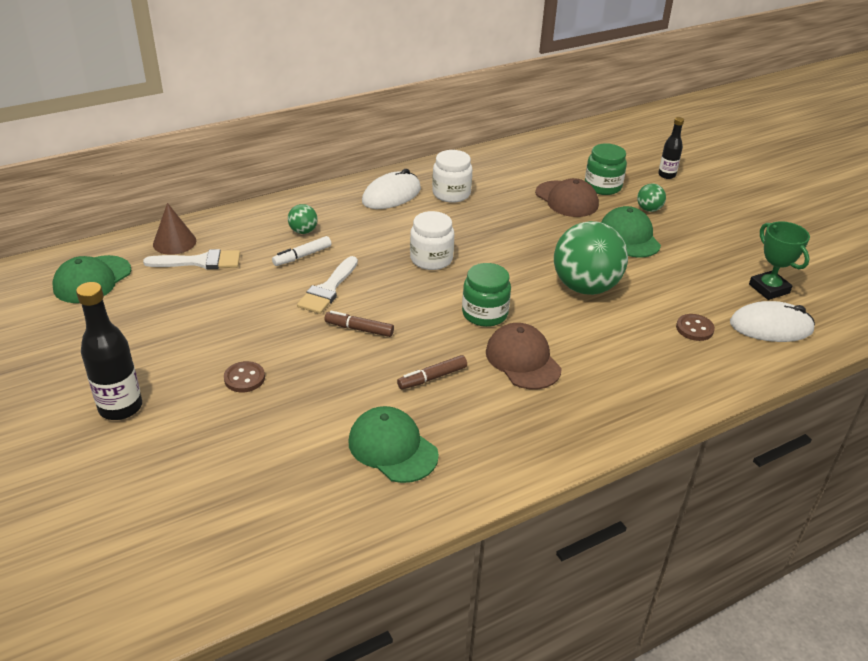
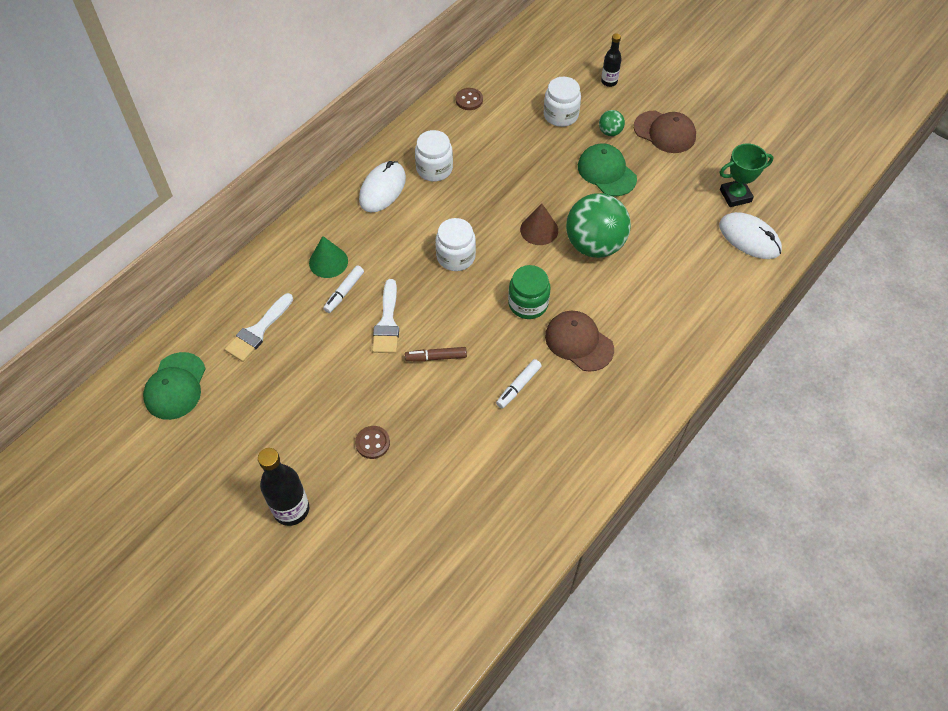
camera: 20 degrees left, 20 degrees up
white brush [143,249,240,269] -> white brush turned 150 degrees clockwise [225,293,293,362]
brown cone [153,203,196,255] -> brown cone moved to [520,203,558,245]
green ball [288,204,318,234] -> green cone [309,236,348,278]
green cap [348,406,439,483] -> none
brown marker [397,355,467,390] -> white marker [496,359,542,408]
brown cap [535,178,599,217] -> brown cap moved to [634,111,696,153]
green jar [585,143,627,195] -> white jar [544,77,581,127]
brown button [676,314,715,341] -> brown button moved to [456,88,483,110]
white mouse [730,301,815,342] -> white mouse turned 60 degrees clockwise [719,212,782,259]
green trophy [749,221,810,300] -> green trophy turned 60 degrees counterclockwise [719,143,774,207]

